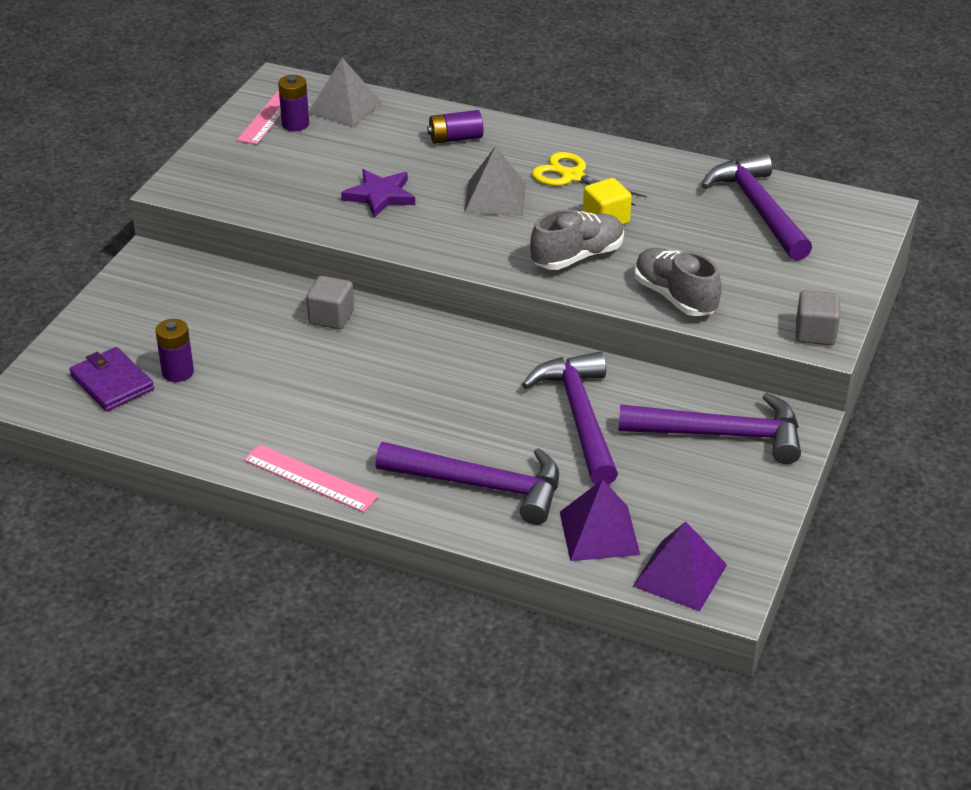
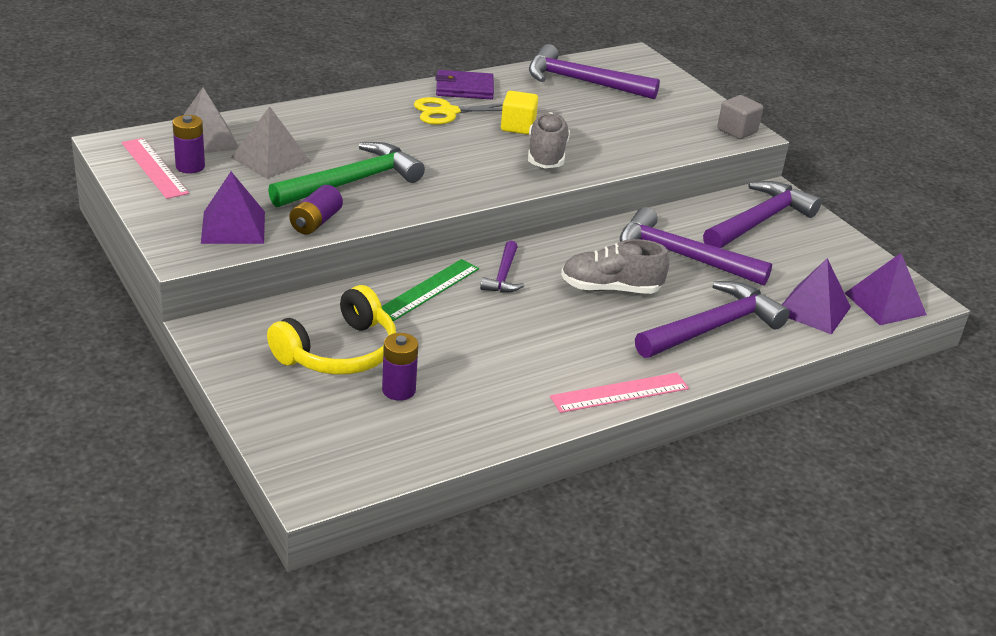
camera: 55 degrees left, 5 degrees down
purple wallet [69,347,154,411] -> purple wallet moved to [435,70,494,99]
grey cube [306,276,354,329] -> green ruler [381,259,479,321]
purple star [341,169,415,218] -> green hammer [268,142,425,207]
purple battery [427,110,483,144] -> purple battery moved to [289,185,343,235]
grey pyramid [464,146,526,216] -> grey pyramid moved to [231,106,311,179]
grey shoe [634,248,722,316] -> grey shoe moved to [561,239,669,294]
none -> purple pyramid [201,172,265,244]
none -> yellow headphones [267,285,396,375]
none -> purple hammer [480,241,524,293]

